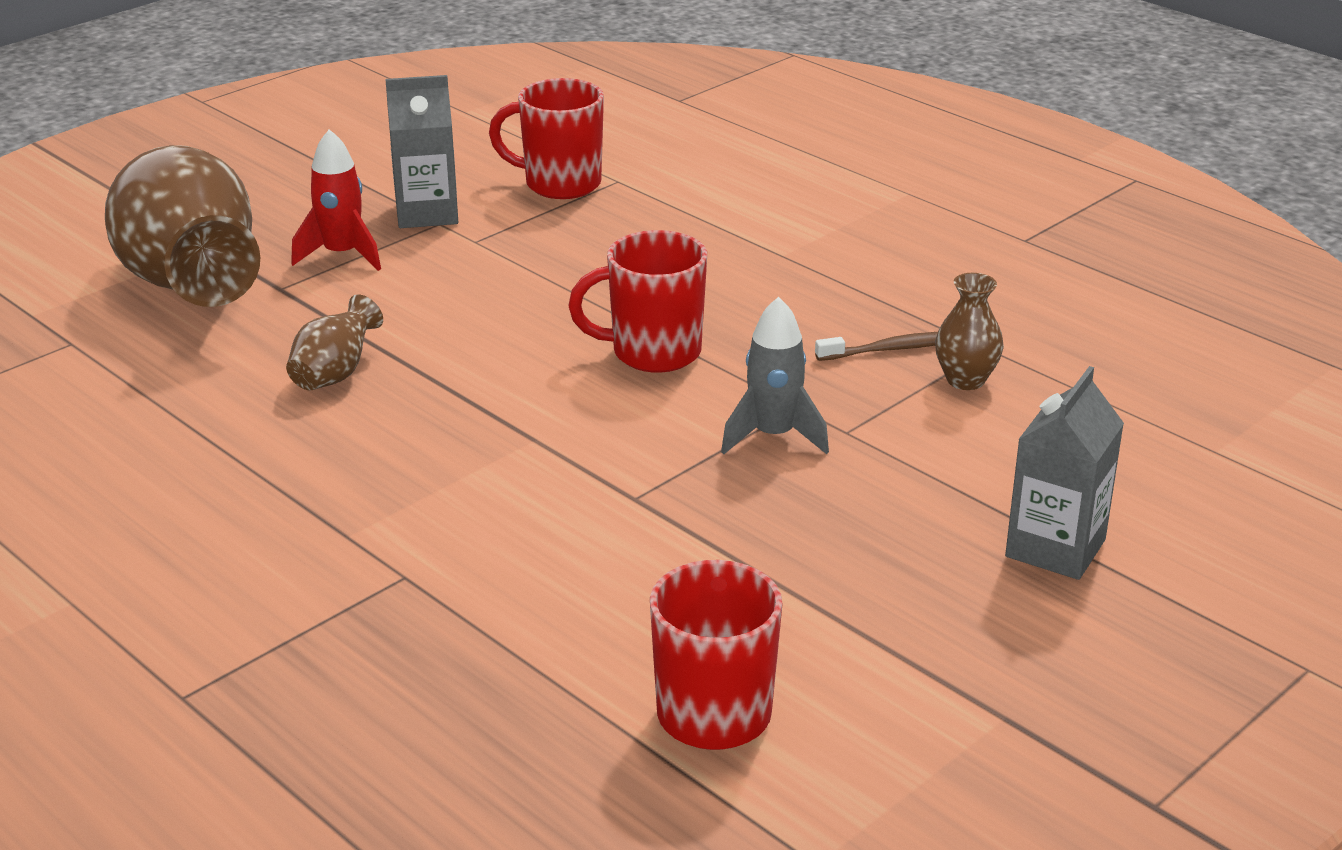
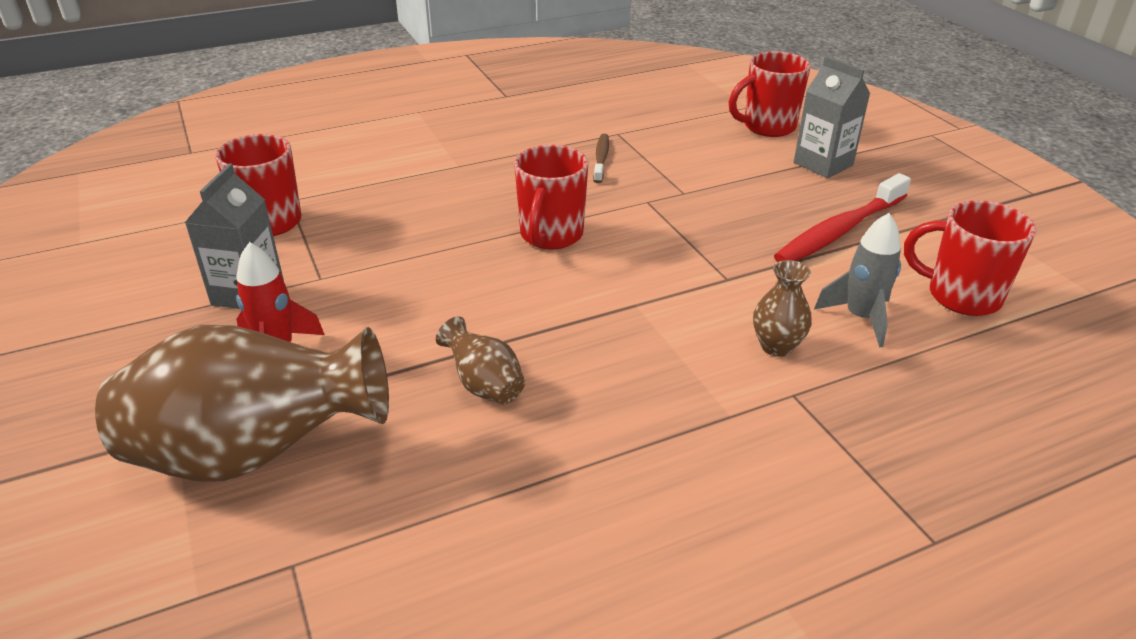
camera: 70 degrees left, 5 degrees up
grey rocket [721,296,829,454] -> grey rocket moved to [814,213,901,347]
brown vase [935,273,1004,390] -> brown vase moved to [753,260,812,357]
none -> red mug [729,51,811,137]
none -> red toothbrush [774,173,911,262]

